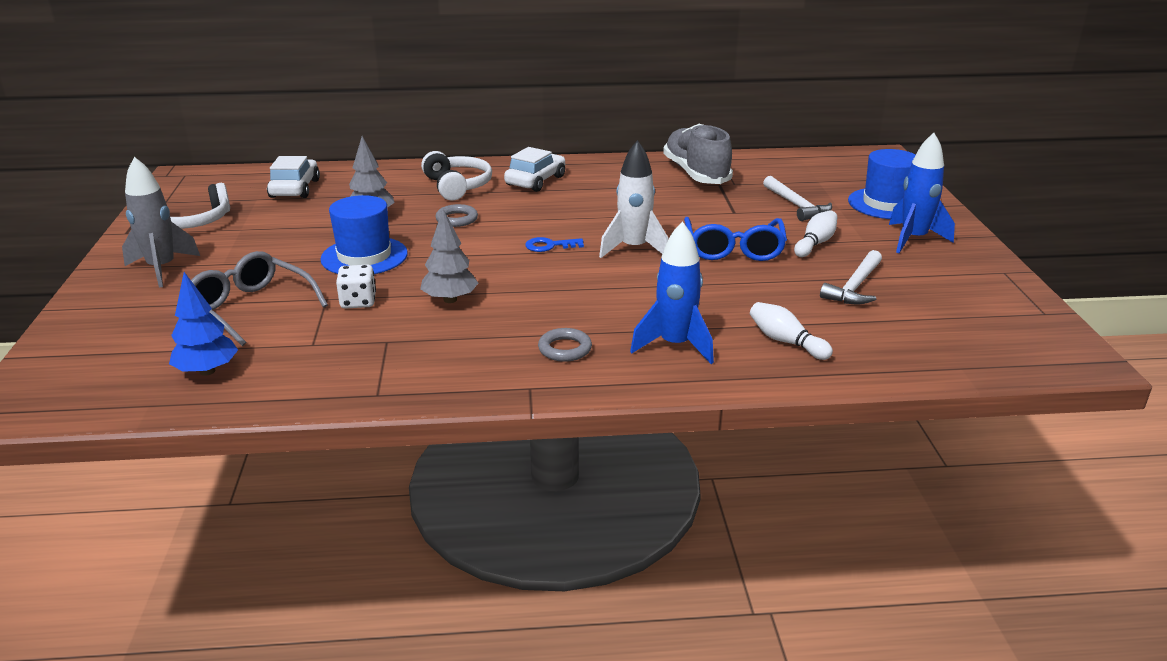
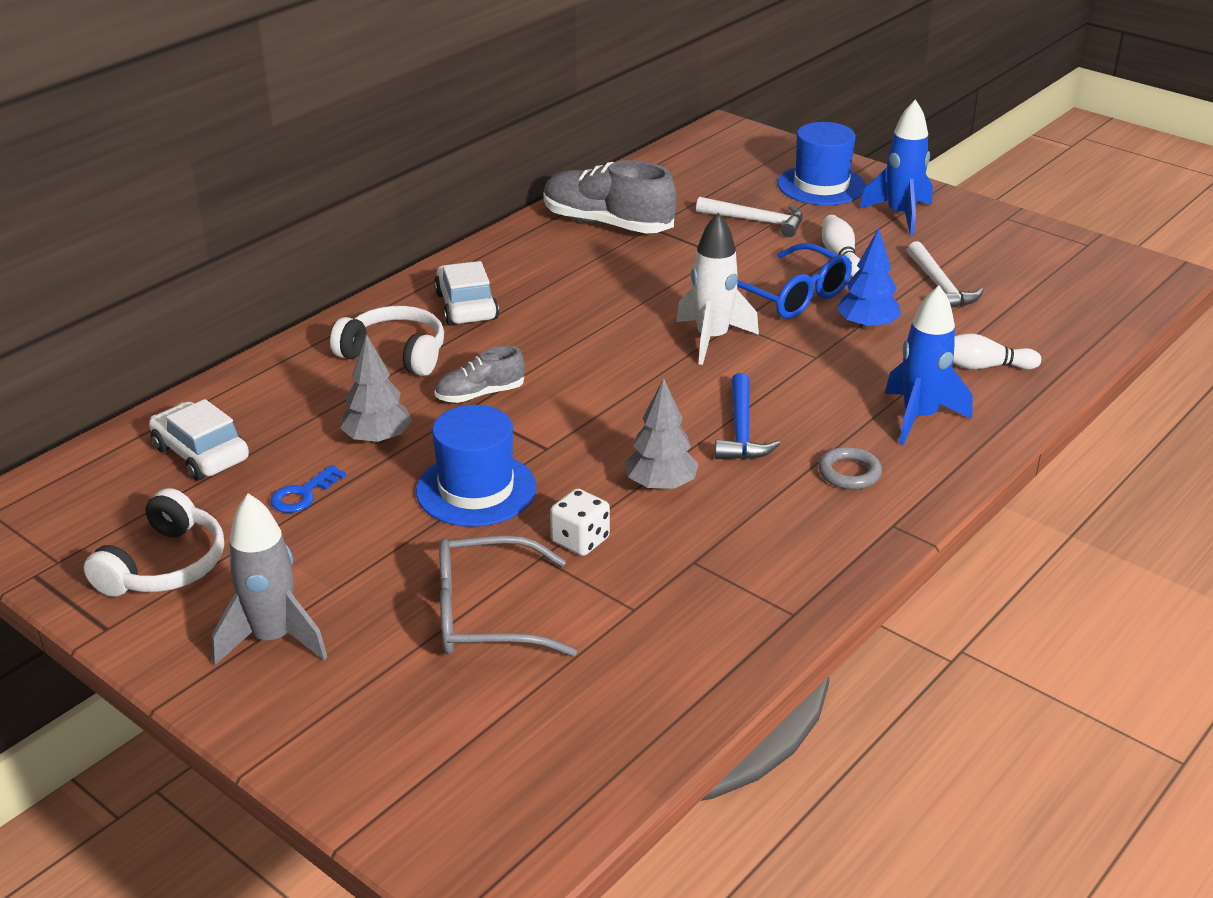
camera: 45 degrees left, 5 degrees up
blue tree [169,272,238,376] -> blue tree moved to [837,228,901,330]
grey ring [436,204,478,227] -> grey shoe [434,346,525,403]
blue key [525,237,584,252] -> blue key moved to [270,465,347,513]
none -> blue hammer [715,373,780,460]

